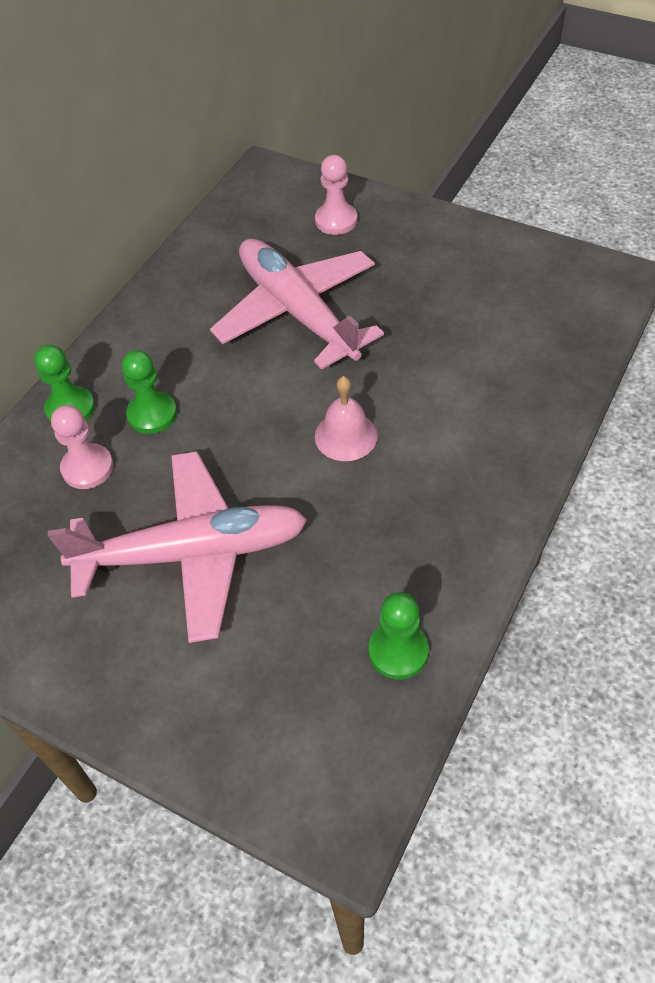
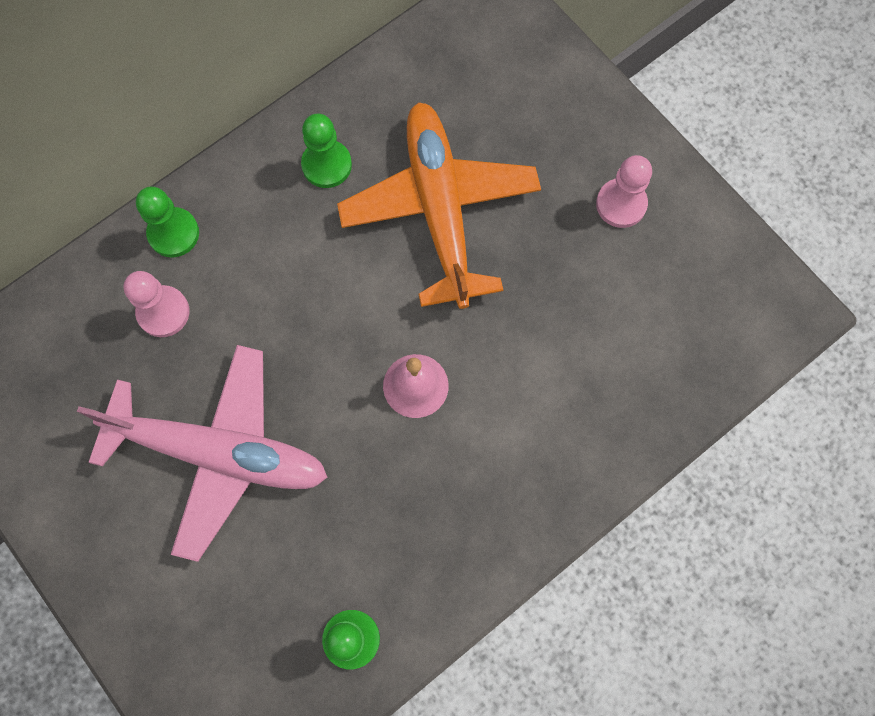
camera: 20 degrees right, 20 degrees up
green pawn [122,350,177,434] -> green pawn moved to [301,114,352,188]
pink plane [210,239,384,370] -> orange plane [337,102,541,309]
pink pawn [315,155,357,235] -> pink pawn moved to [596,155,652,228]

